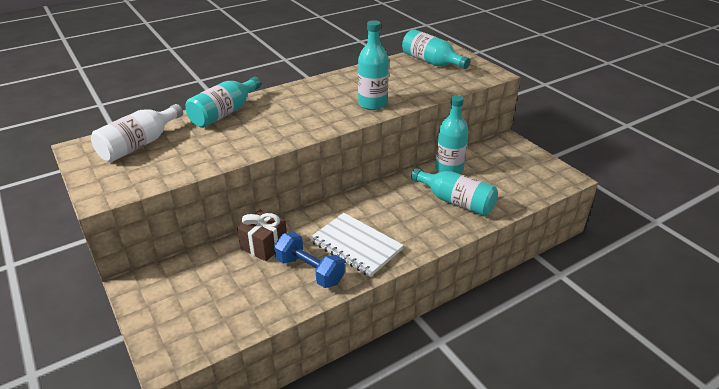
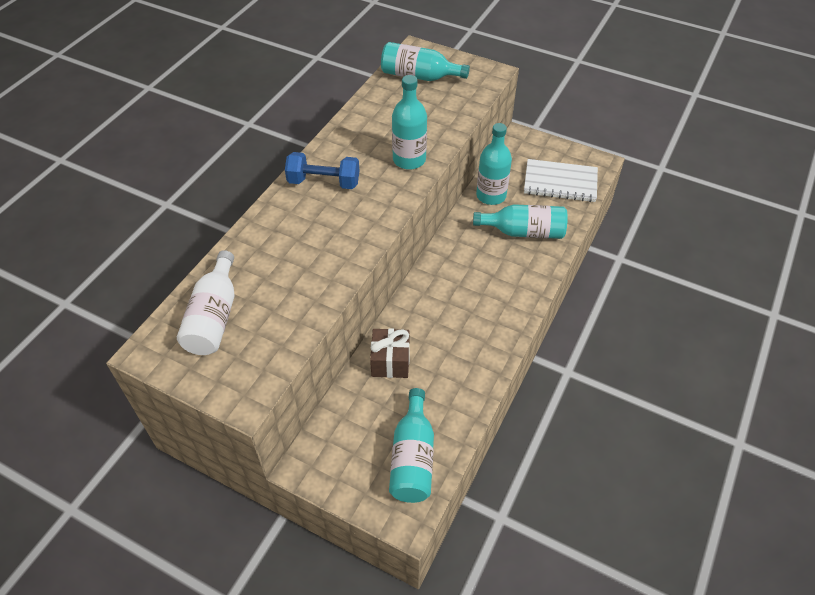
camera: 30 degrees left, 15 degrees up
turquoise bottle [185,77,261,128] -> turquoise bottle moved to [389,388,434,503]
blue dumbbell [274,232,345,288] -> blue dumbbell moved to [285,152,360,189]
white notebook [310,213,404,277] -> white notebook moved to [524,159,598,202]

